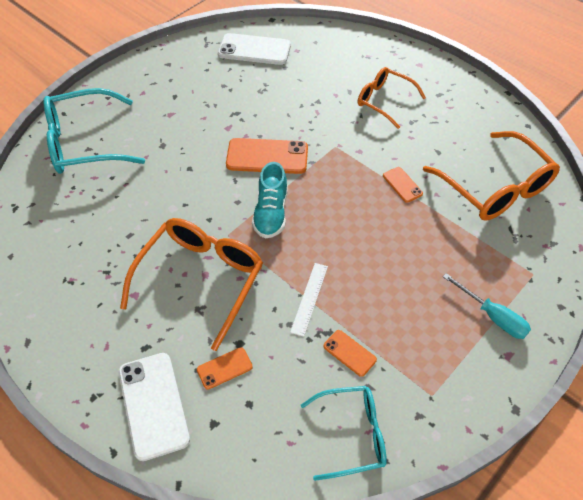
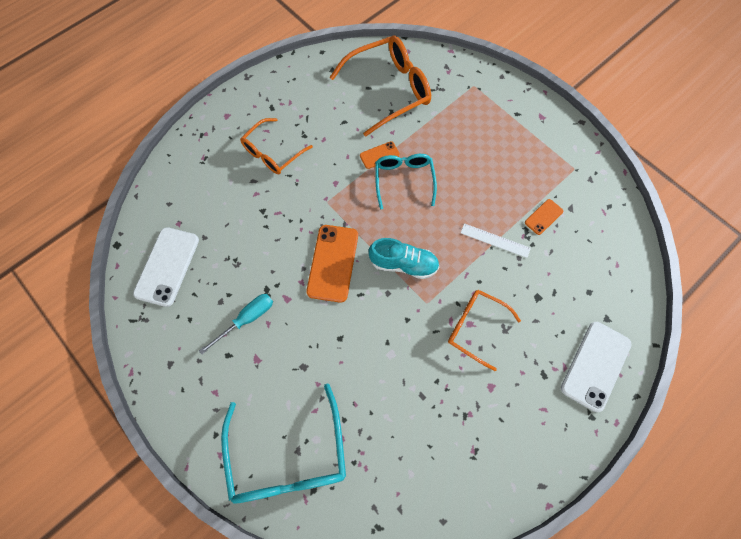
camera: 85 degrees left, 15 degrees up
white phone [119,353,190,461] -> white phone turned 45 degrees counterclockwise [561,322,632,412]
orange glasses [120,218,263,351] -> orange glasses [448,290,521,371], size x0.62
orange phone [197,347,253,390] -> none
turquoise glasses [301,386,387,481] -> turquoise glasses moved to [375,154,437,209]
turquoise screwdriver [443,273,531,339] -> turquoise screwdriver moved to [199,294,273,355]

